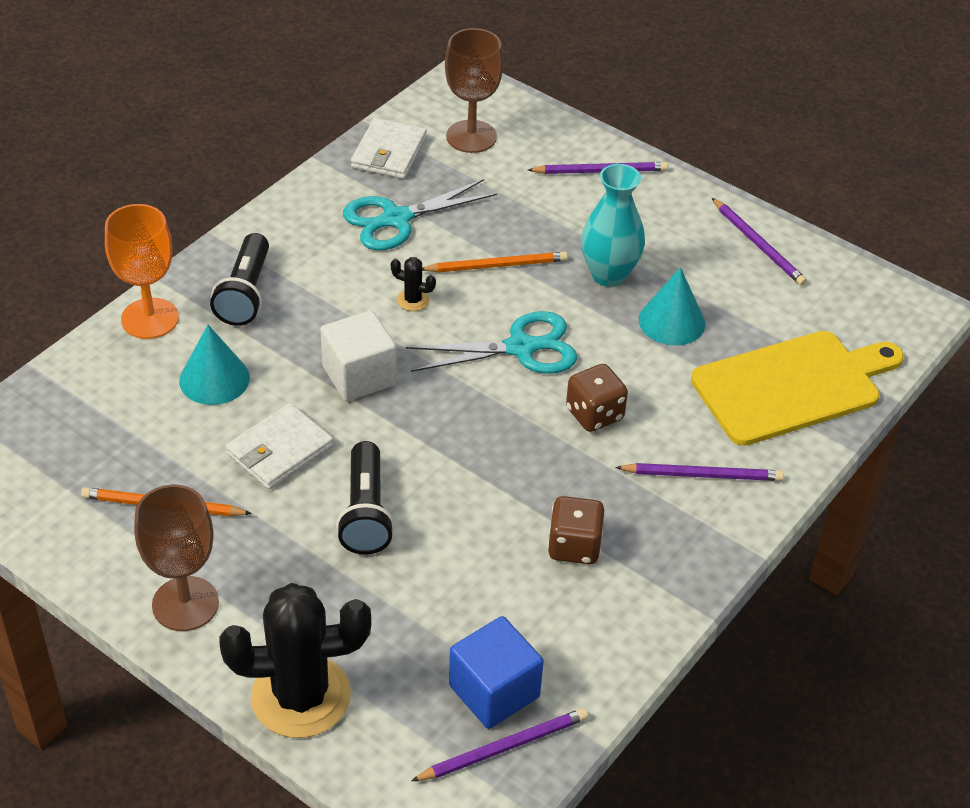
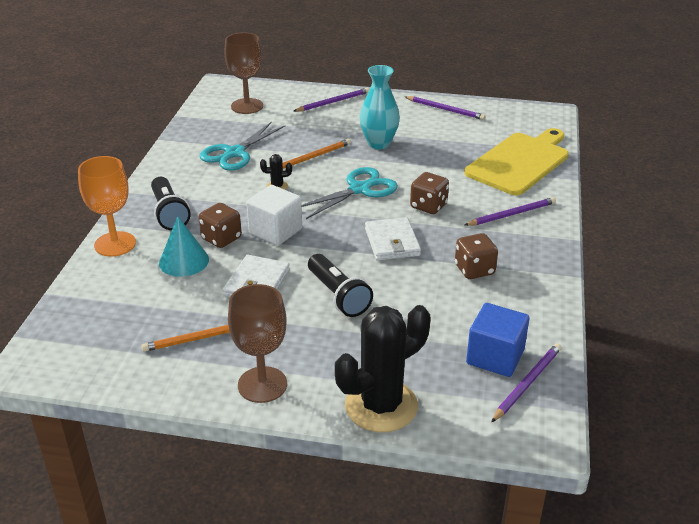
camera: 25 degrees left, 10 degrees down
white wallet [351,118,427,179] -> white wallet moved to [365,217,421,261]
turquoise cone [639,267,705,346] -> none
none -> brown dice [199,203,242,248]

